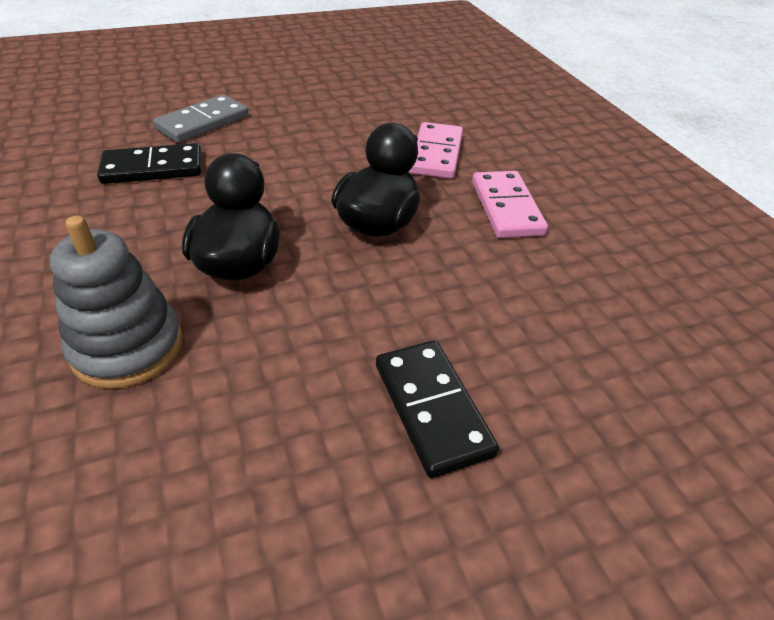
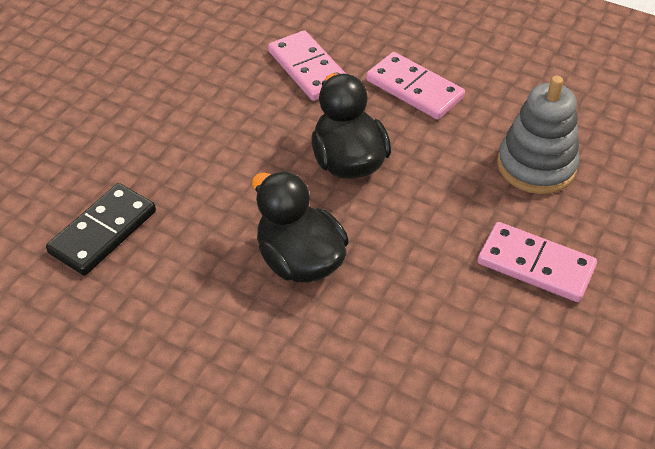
camera: 40 degrees left, 5 degrees up
grey stacking toy [50,215,183,389] -> grey stacking toy moved to [497,76,580,194]
grey domino [153,94,249,143] -> none
black domino [376,341,499,478] -> pink domino [478,222,597,302]

